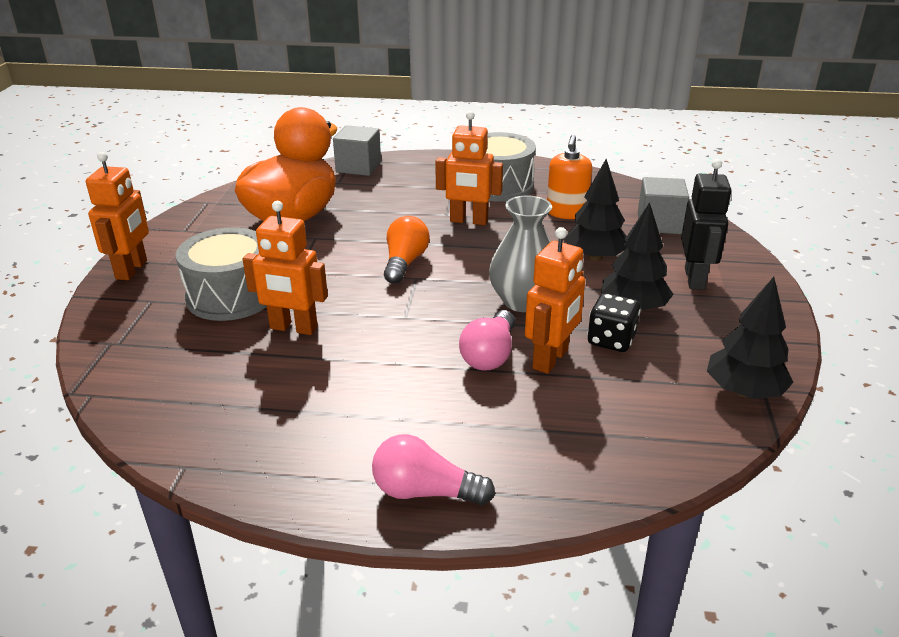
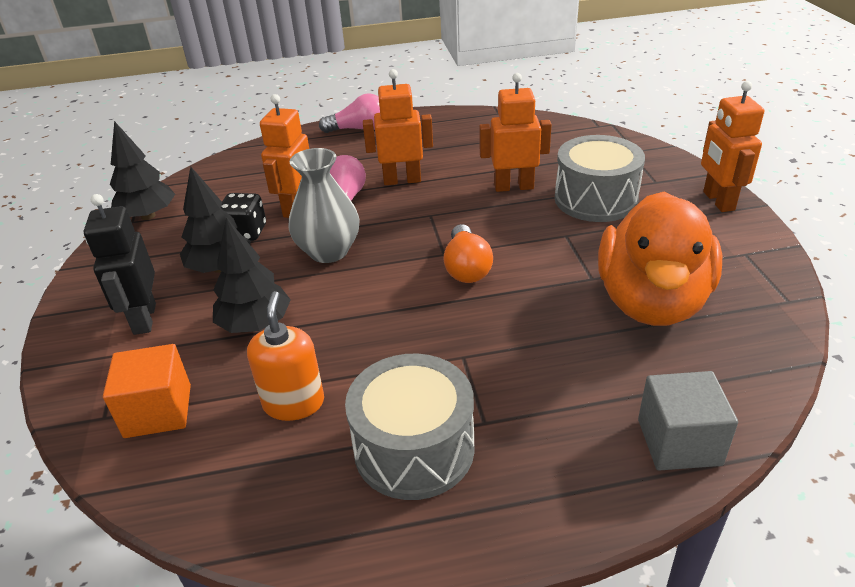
camera: 165 degrees right, 5 degrees up
orange robot [435,111,503,225] -> orange robot moved to [363,69,433,185]
grey cube [638,177,689,234] -> orange cube [103,344,191,438]

